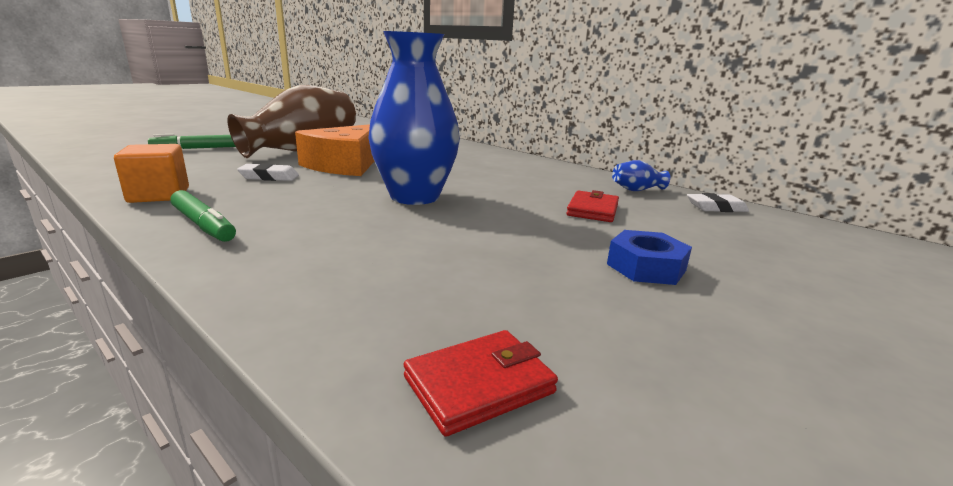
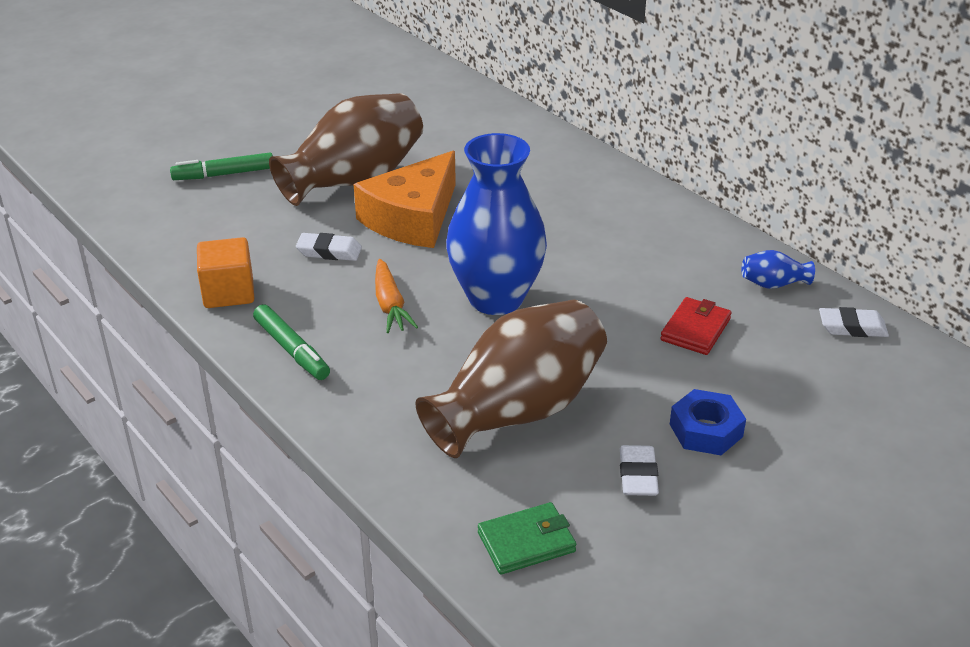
camera: 10 degrees right, 15 degrees up
red wallet [404,330,558,437] -> green wallet [478,502,576,575]
none -> orange carrot [375,259,418,333]
none -> brown vase [416,299,607,458]
none -> white eraser [620,445,659,496]

